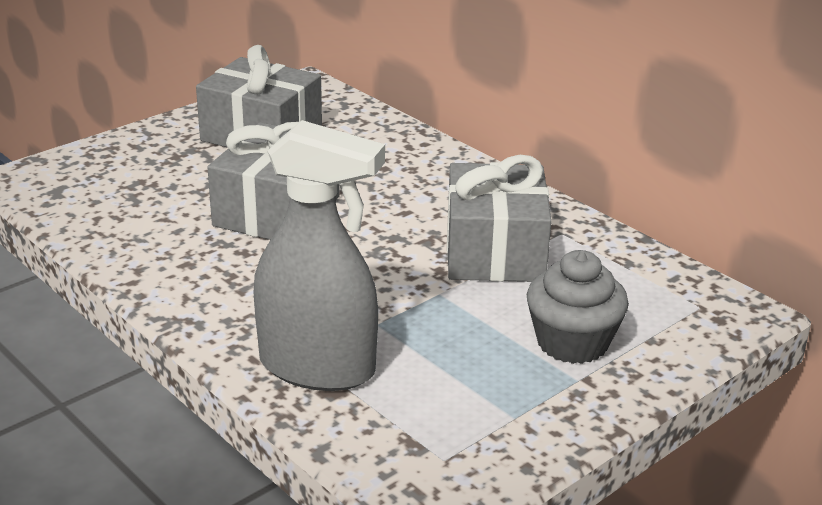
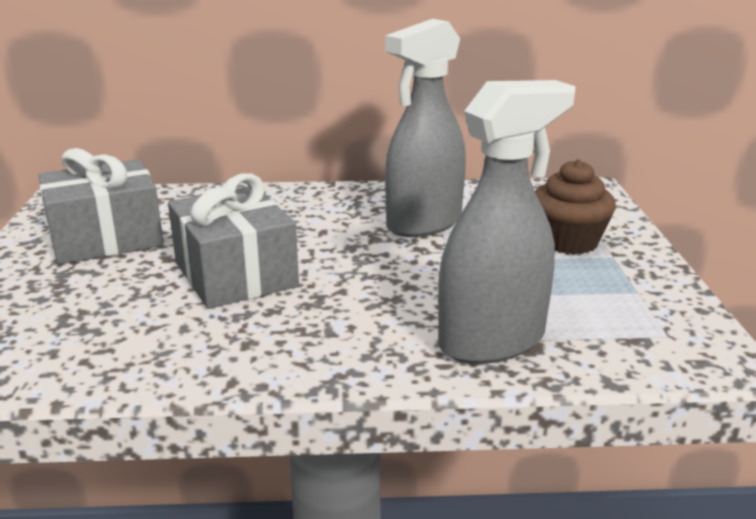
camera: 50 degrees left, 5 degrees down
grey gift [447,155,552,282] -> grey spray bottle [385,19,466,237]
grey cupcake [527,250,629,364] -> brown cupcake [535,159,616,255]

